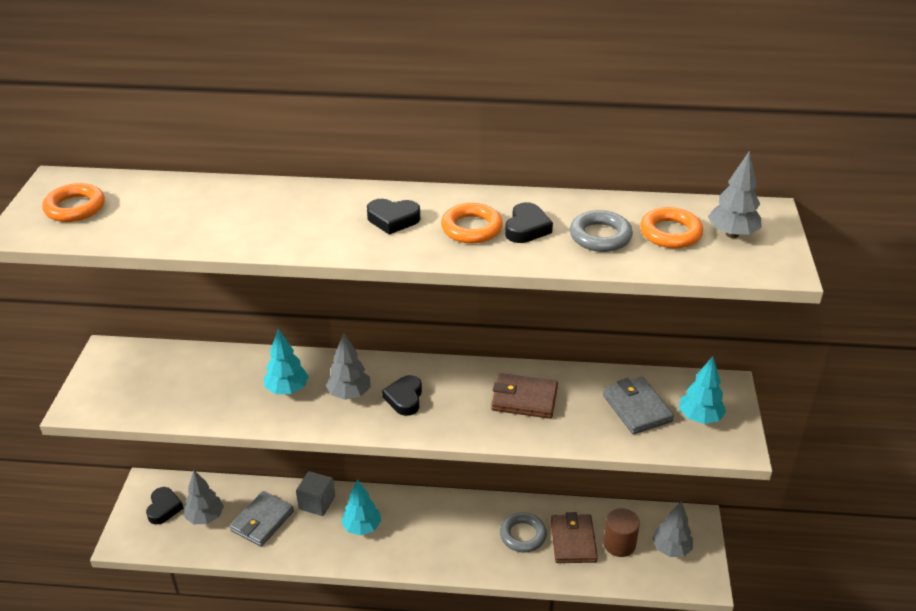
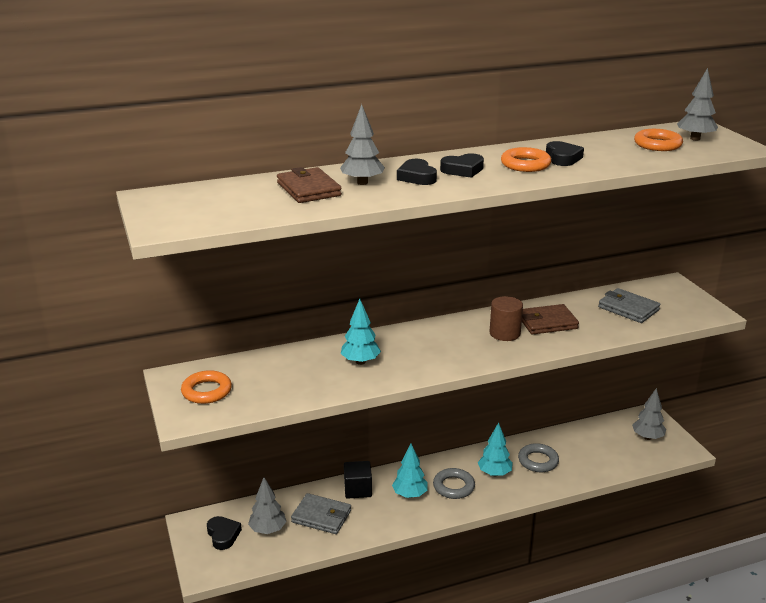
camera: 25 degrees left, 10 degrees down
orange ring [42,183,105,222] -> orange ring moved to [181,370,232,404]
grey wallet [230,491,294,547] -> grey wallet turned 75 degrees counterclockwise [291,493,351,534]
grey cube [296,471,335,516] -> black cube [344,461,372,499]
grey tree [326,333,371,400] -> grey tree moved to [340,104,385,185]
black heart [382,375,422,416] -> black heart moved to [397,159,437,185]
brown wallet [551,512,598,563] -> brown wallet moved to [277,167,342,203]
grey ring [570,210,633,252] -> grey ring moved to [433,468,475,499]
brown cylinder [603,508,640,557] -> brown cylinder moved to [490,296,523,341]
turquoise tree [679,356,726,424] -> turquoise tree moved to [478,422,513,476]

